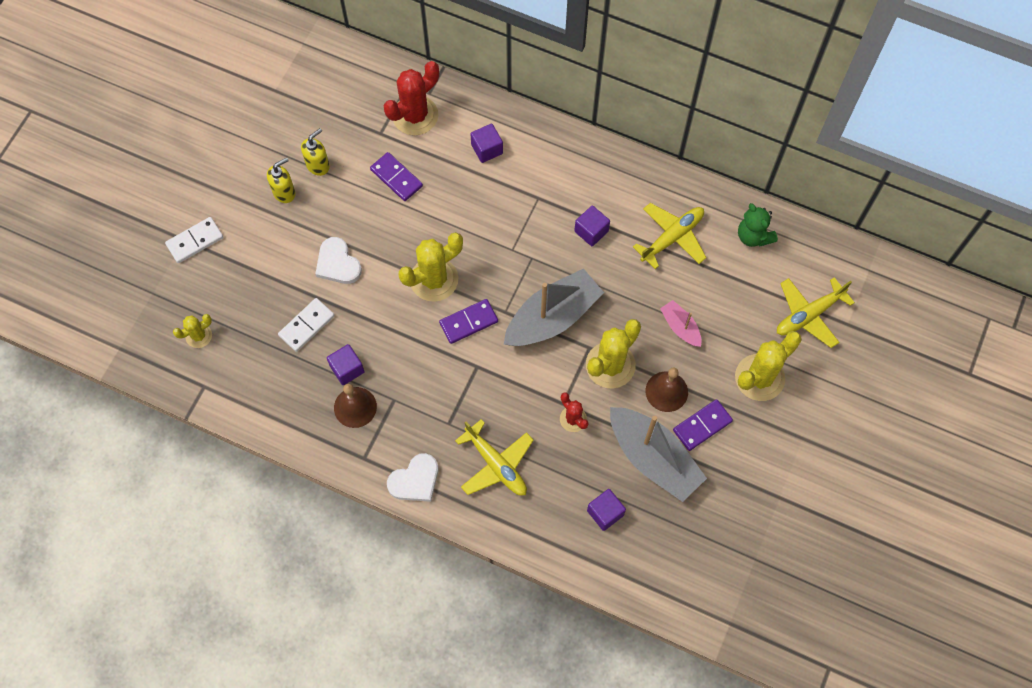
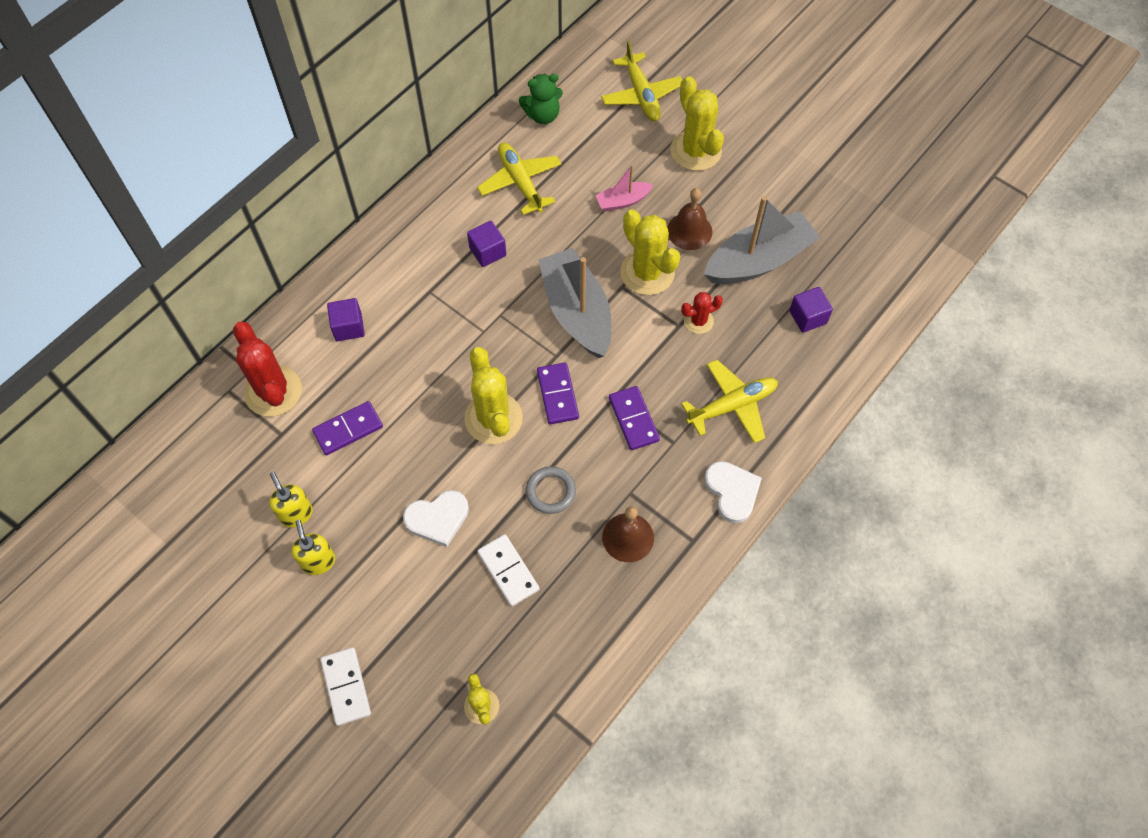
camera: 75 degrees left, 5 degrees down
purple cube [327,344,365,385] -> none
purple domino [673,399,733,451] -> purple domino moved to [609,386,660,450]
none -> grey ring [526,466,576,514]

